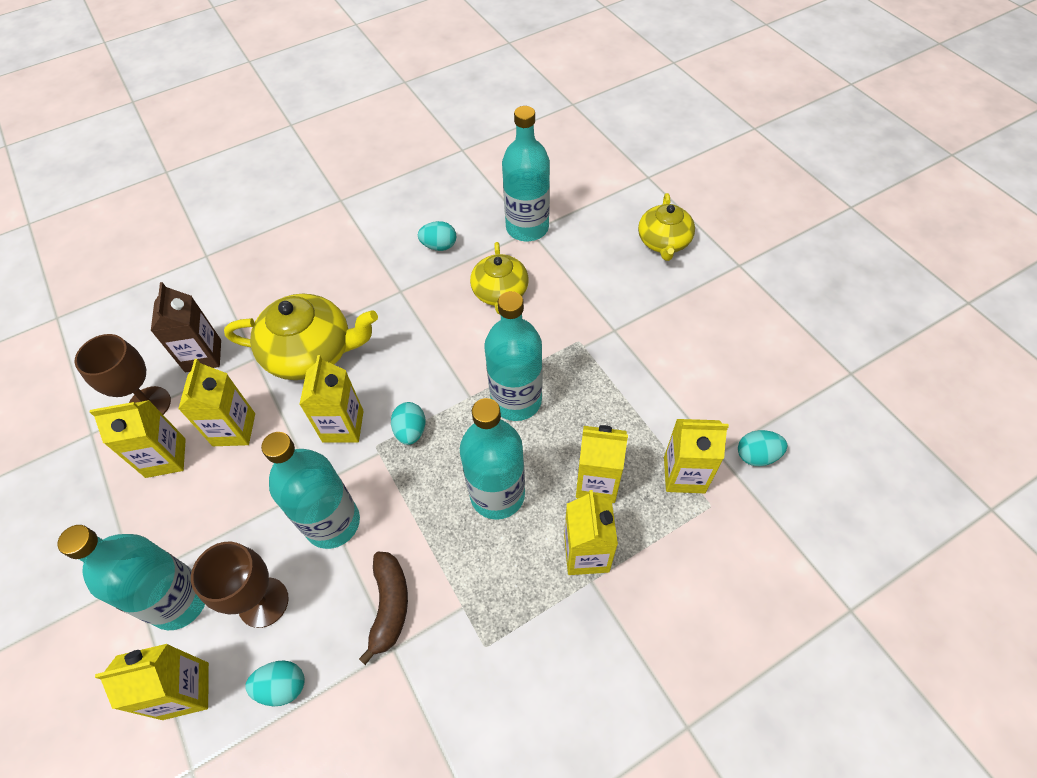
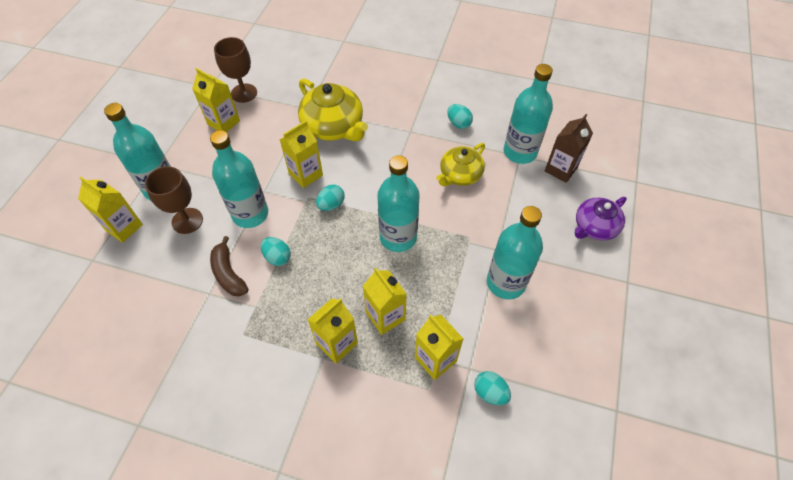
camera: 45 degrees right, 0 degrees up
brown carton [151,282,221,373] -> brown carton moved to [545,114,593,183]
yellow carton [178,359,255,446] -> none
turquoise egg [245,661,304,706] -> turquoise egg moved to [261,237,291,266]
brown banana [359,552,408,665] -> brown banana turned 105 degrees clockwise [210,236,248,296]
turquoise bottle [460,398,525,520] -> turquoise bottle moved to [487,206,543,299]
yellow teapot [638,193,695,261] -> purple teapot [575,197,627,241]

